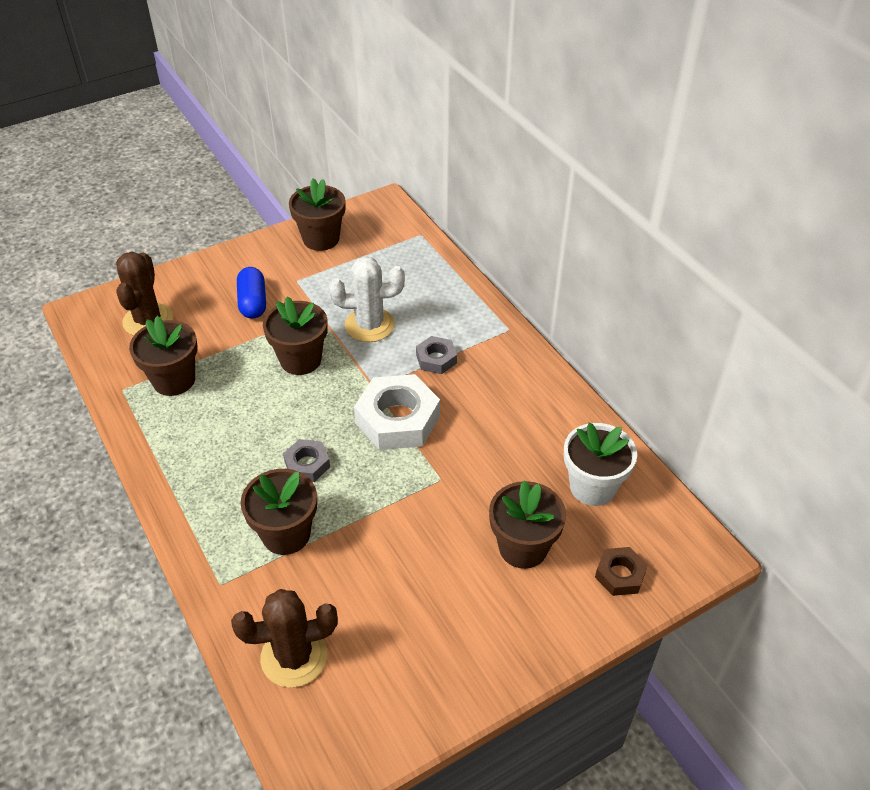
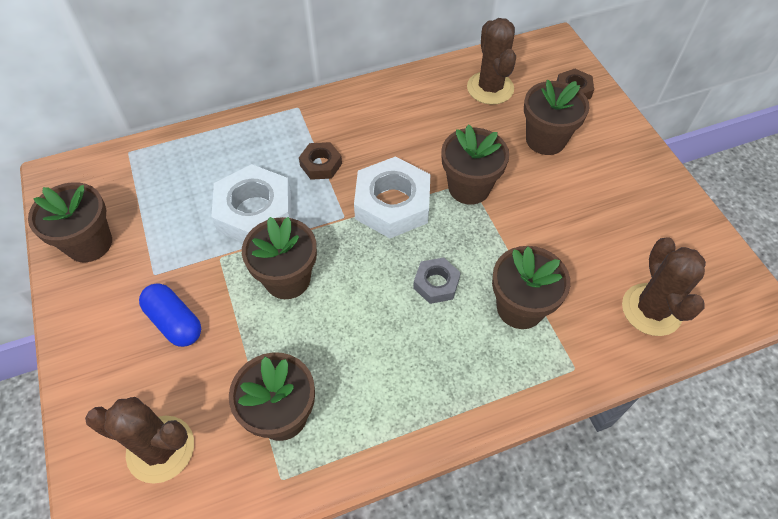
camera: 80 degrees left, 10 degrees up
blue capsule [237,267,266,318] -> blue capsule turned 45 degrees clockwise [139,283,201,347]
white cactus [329,256,405,342] -> white nut [211,164,291,242]
grey nut [416,336,457,374] -> brown nut [299,142,342,180]
white flower pot [564,423,637,506] -> brown cactus [467,18,516,105]
none -> brown flower pot [442,125,509,205]

